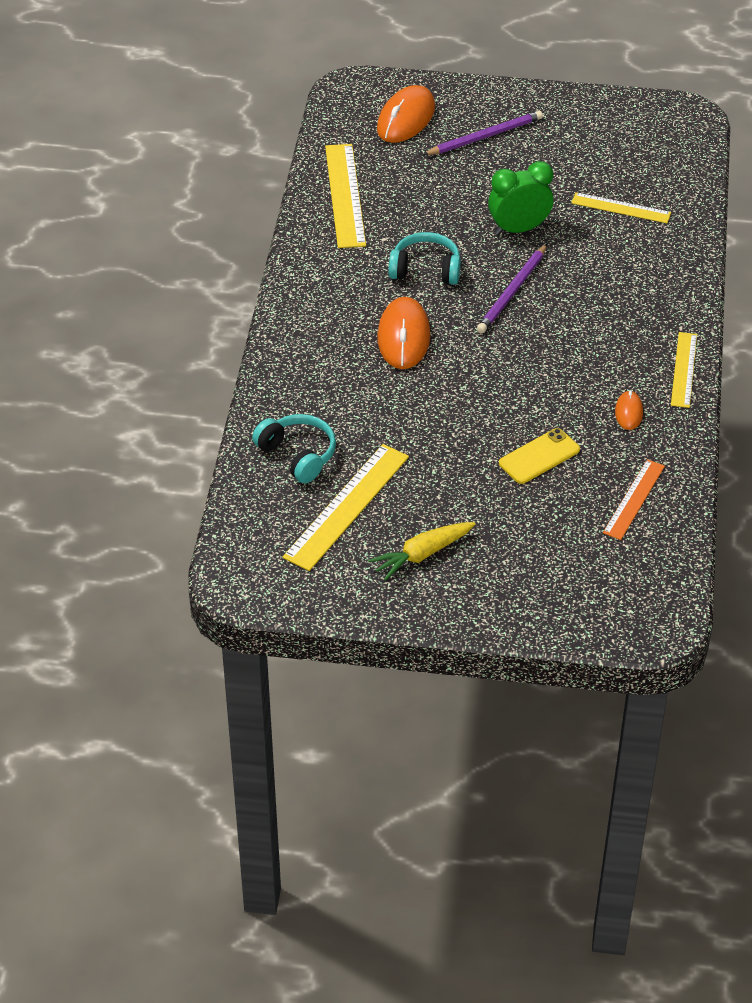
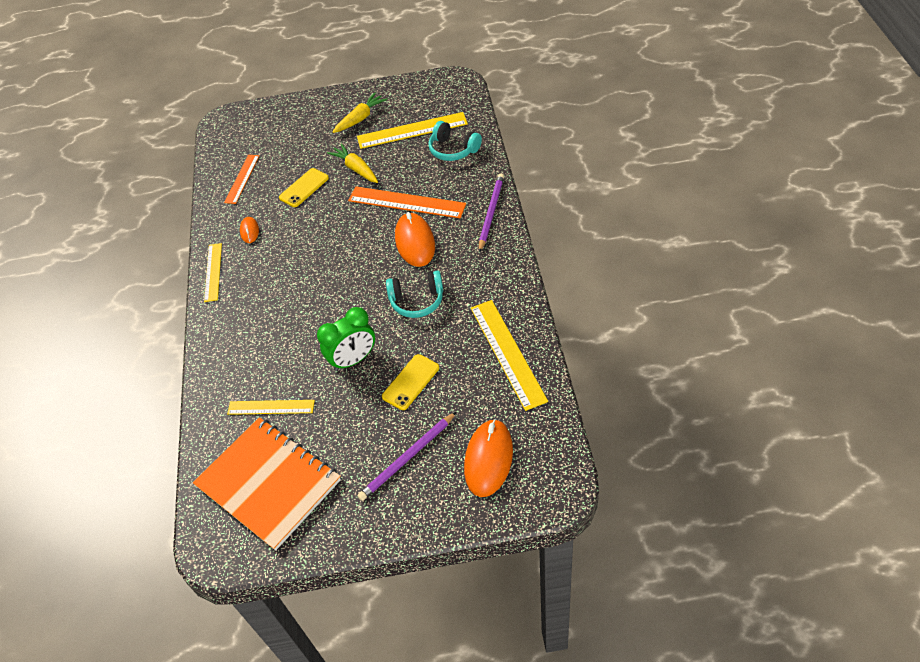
camera: 170 degrees right, 5 degrees up
yellow ruler [283,444,409,571] -> yellow ruler turned 60 degrees clockwise [357,112,468,149]
purple pencil [477,244,547,333] -> purple pencil moved to [479,173,504,252]
none -> orange notebook [193,417,341,551]
none -> yellow carrot [327,143,378,183]
none -> orange ruler [348,186,466,218]
none -> yellow phone [382,354,439,410]

